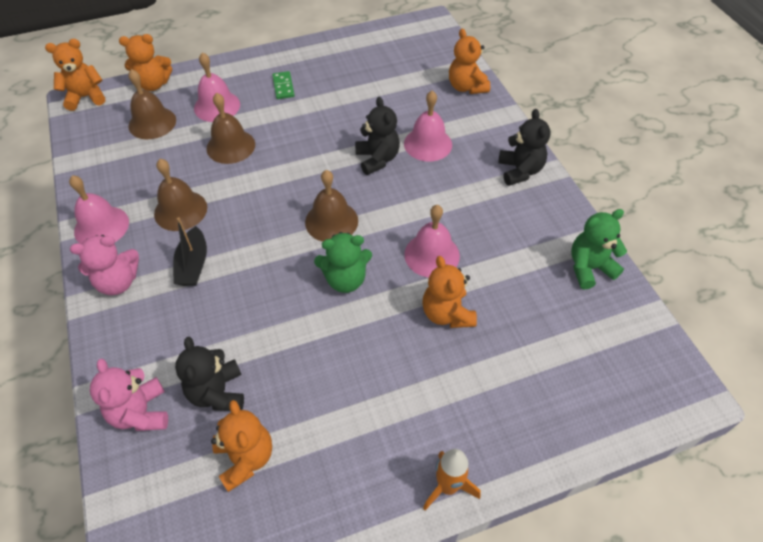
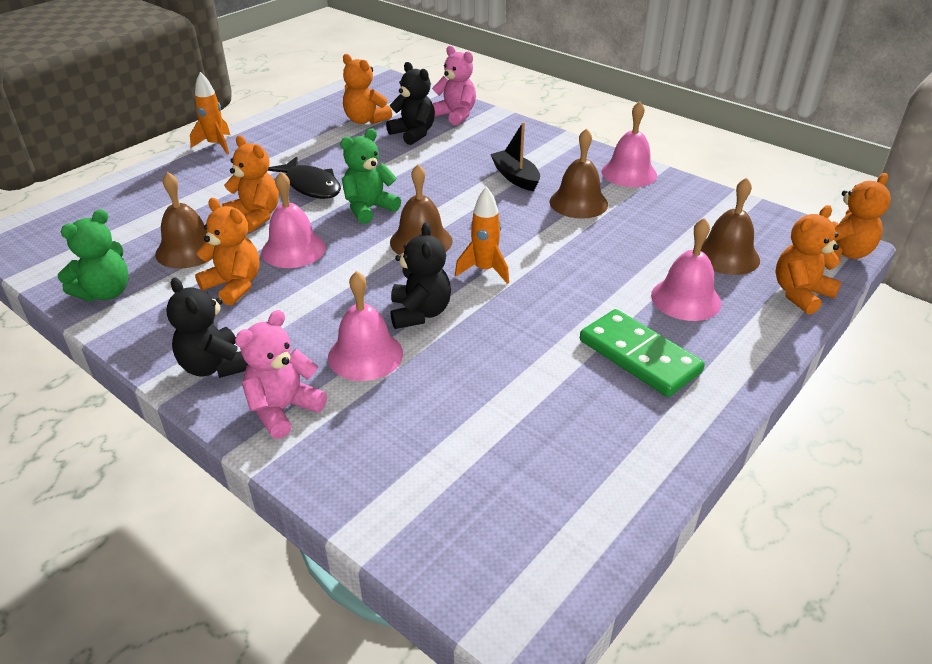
camera: 150 degrees right, 15 degrees down
pink teddy bear [70,235,139,295] -> pink teddy bear moved to [235,310,327,439]
brown bell [207,93,255,164] -> brown bell moved to [155,172,213,269]
green domino [272,71,295,99] -> green domino [580,309,705,397], size x1.88
black teddy bear [355,97,400,175] -> black teddy bear turned 135 degrees counterclockwise [391,222,451,329]
orange teddy bear [449,29,490,94] -> orange teddy bear moved to [195,198,260,306]
none -> black fish [268,156,341,199]
none -> orange rocket [455,186,509,284]

